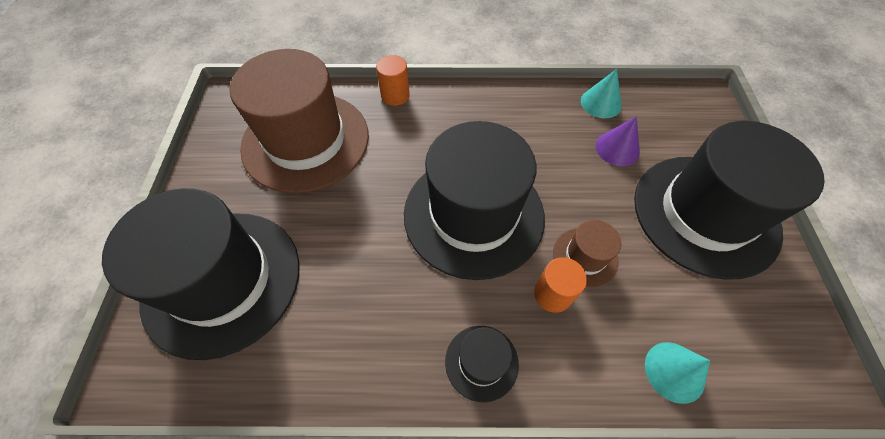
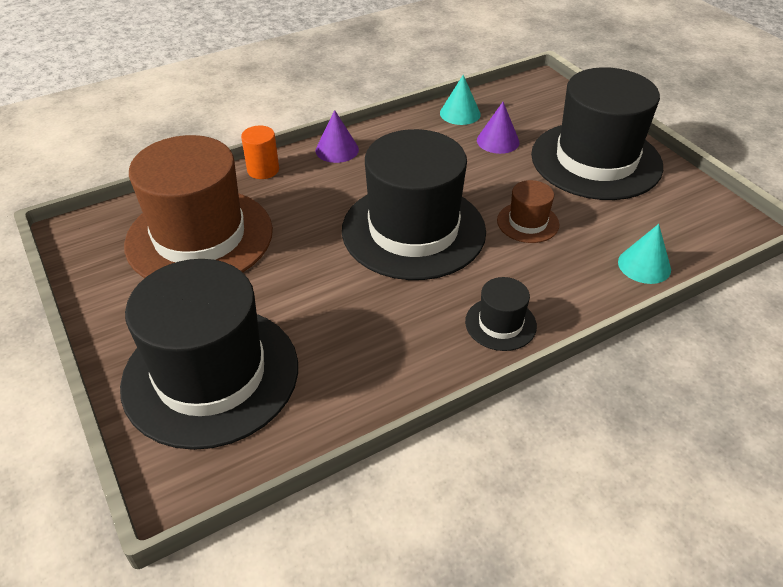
camera: 30 degrees left, 15 degrees down
orange cylinder [534,257,587,313] -> none
none -> purple cone [316,110,359,163]

